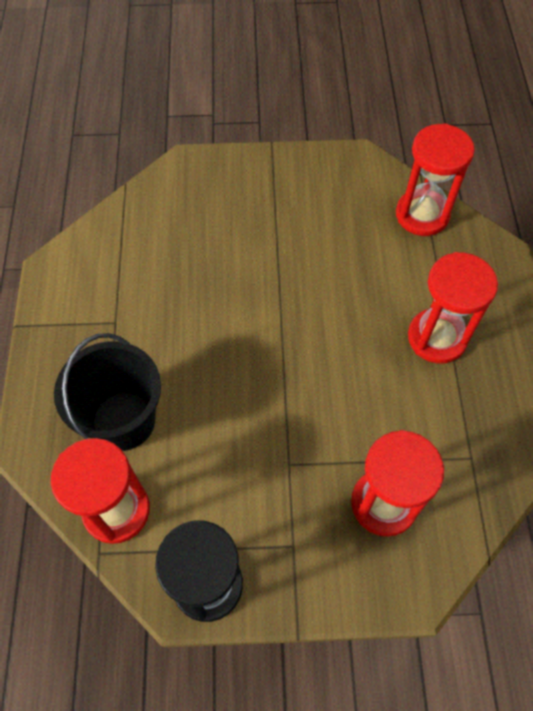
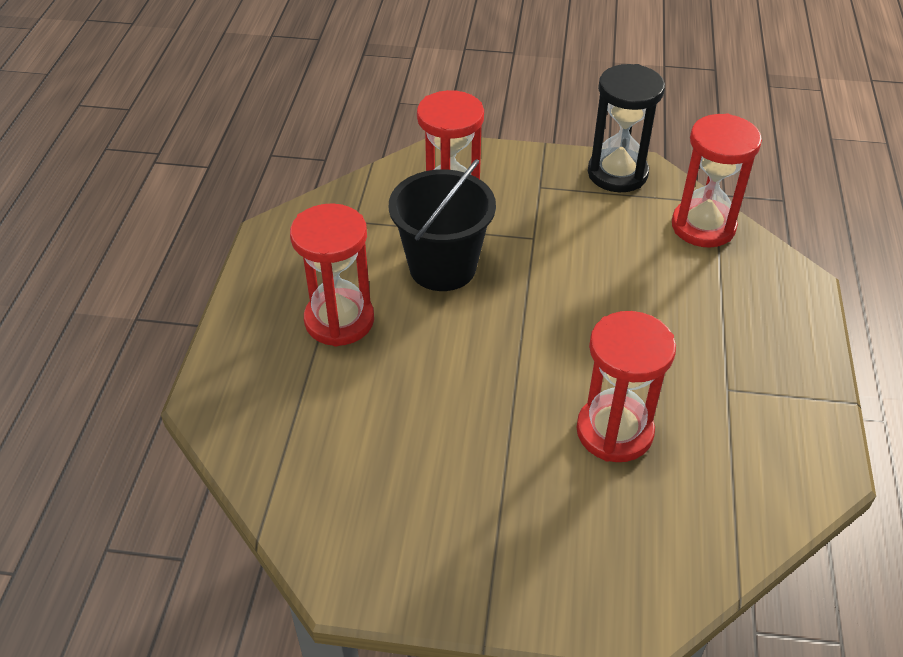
camera: 170 degrees left, 15 degrees down
black bucket [54,333,161,451] -> black bucket moved to [389,159,496,291]
red hourglass [396,123,475,236] -> red hourglass moved to [576,311,676,462]

